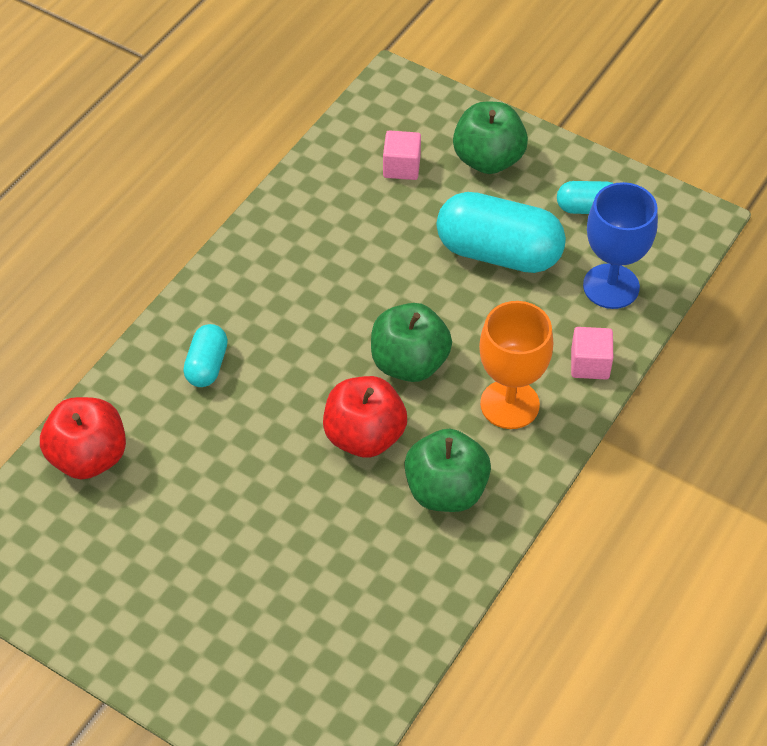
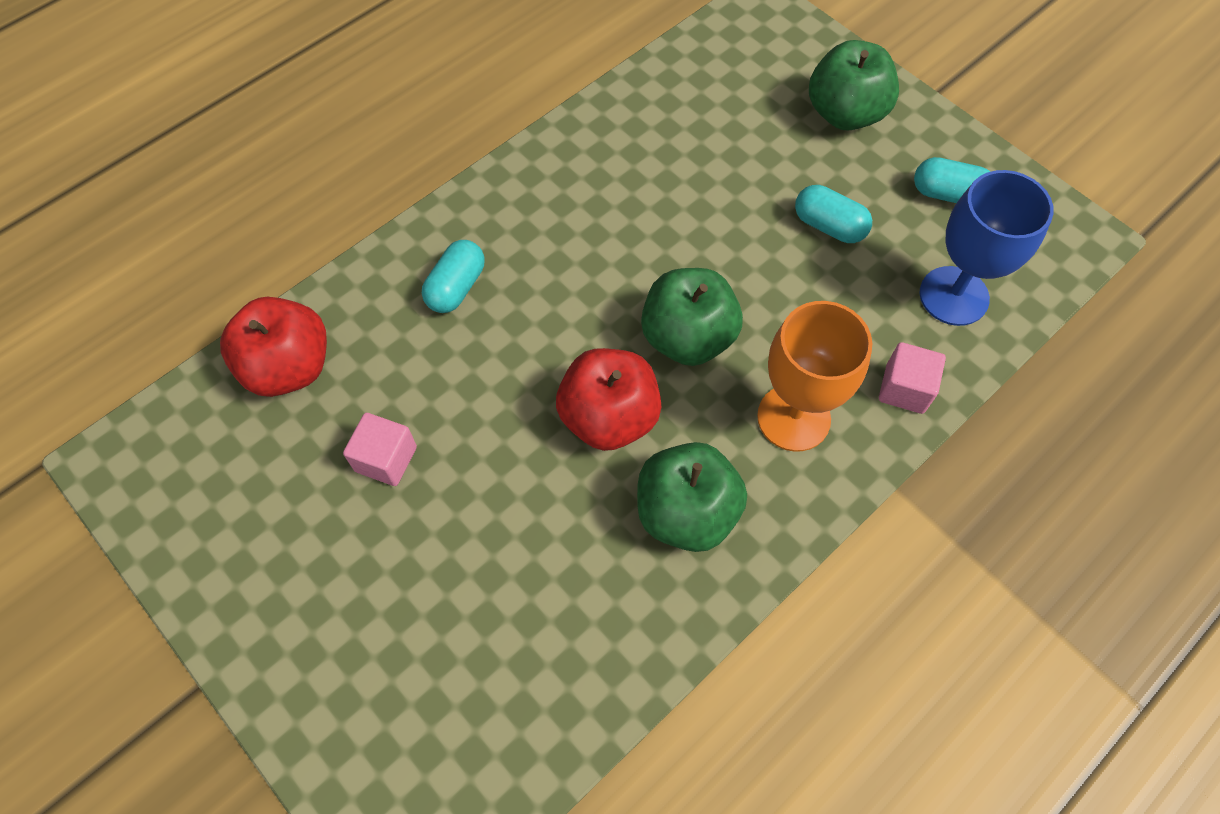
camera: 15 degrees right, 10 degrees up
pink cube [383,130,421,180] -> pink cube moved to [343,413,417,486]
turquoise capsule [437,192,566,273] -> turquoise capsule [795,185,872,243], size x0.52

